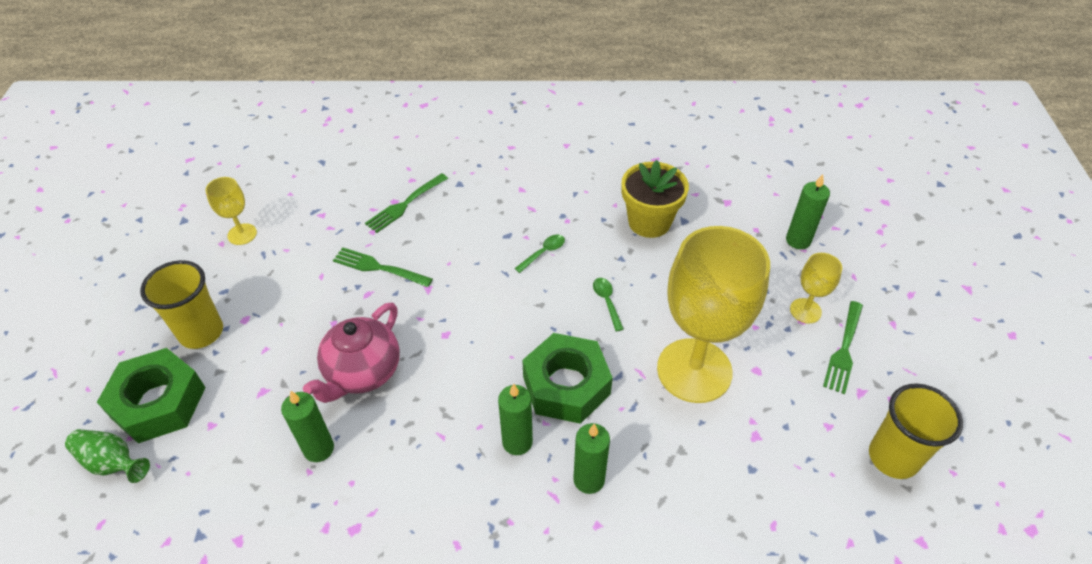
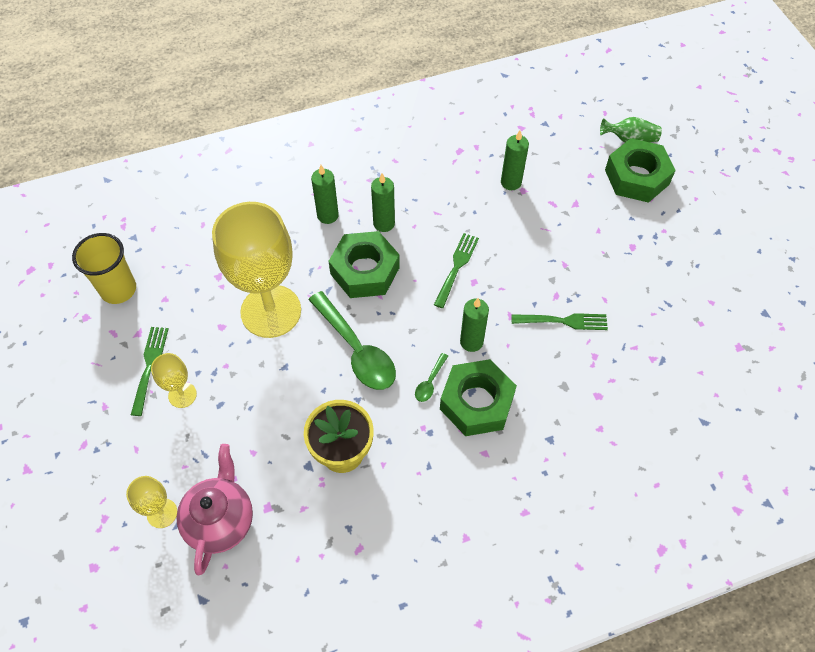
camera: 160 degrees right, 10 degrees up
yellow cup [140,260,223,349] -> none
yellow goblet [205,177,257,245] -> yellow goblet moved to [126,476,177,528]
pink teapot [303,303,400,403] -> pink teapot moved to [176,444,253,575]
green fork [365,173,448,233] -> green fork moved to [434,233,479,308]
green spoon [593,278,624,332] -> green spoon [308,291,396,390], size x2.27
green candle [786,174,830,249] -> green candle moved to [460,298,489,352]
none -> green nut [440,359,517,436]

